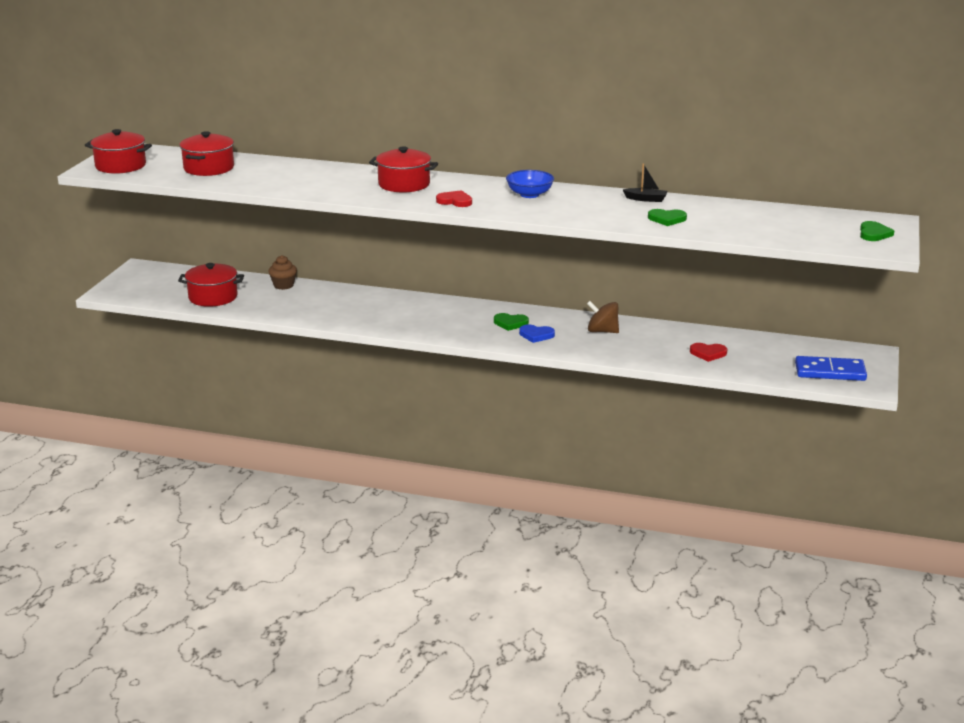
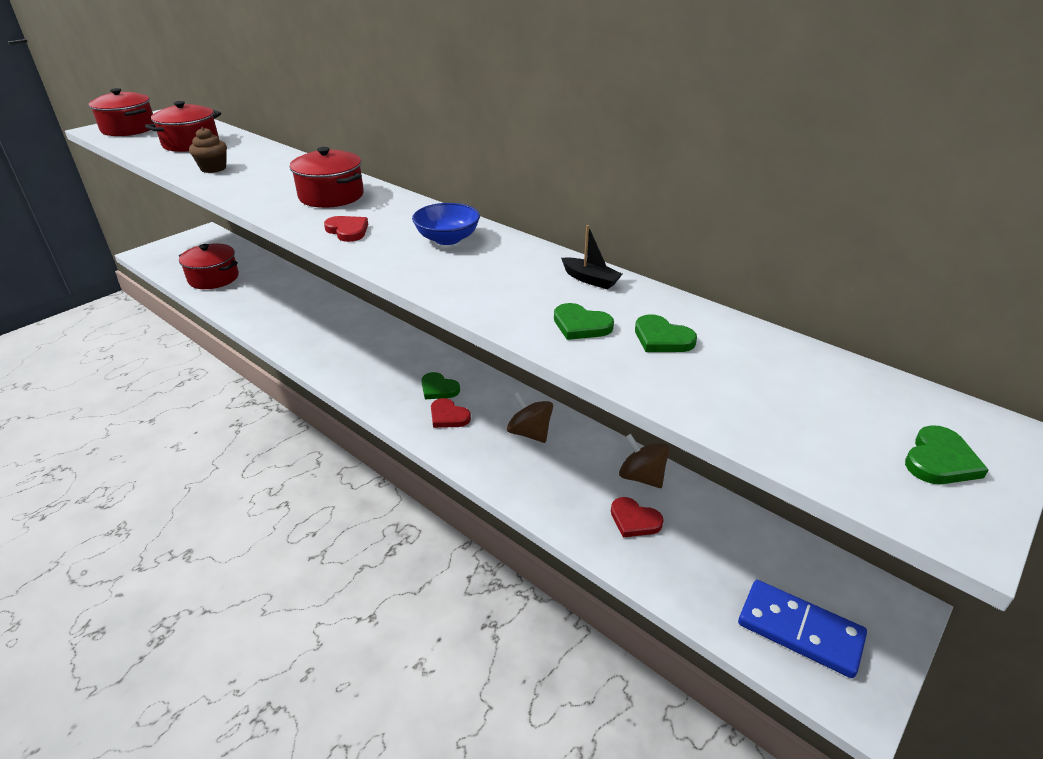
camera: 25 degrees right, 10 degrees up
brown cupcake [268,255,297,290] -> brown cupcake moved to [189,127,227,173]
blue heart [519,324,555,343] -> red heart [431,398,471,428]
none -> brown spinning top [619,434,670,488]
none -> green heart [635,314,697,352]

